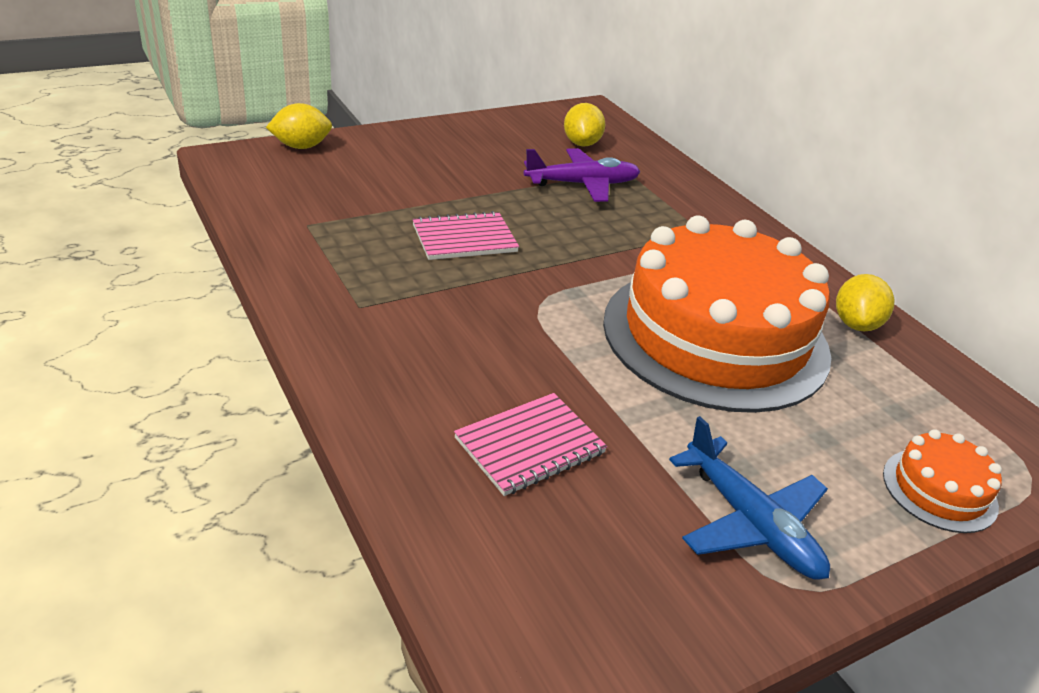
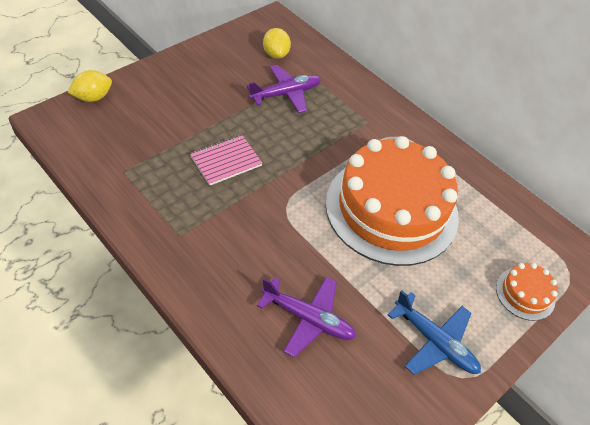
camera: 15 degrees left, 15 degrees up
pink notebook [454,393,607,496] -> purple plane [257,276,356,357]
yellow lemon [836,274,895,331] -> none

